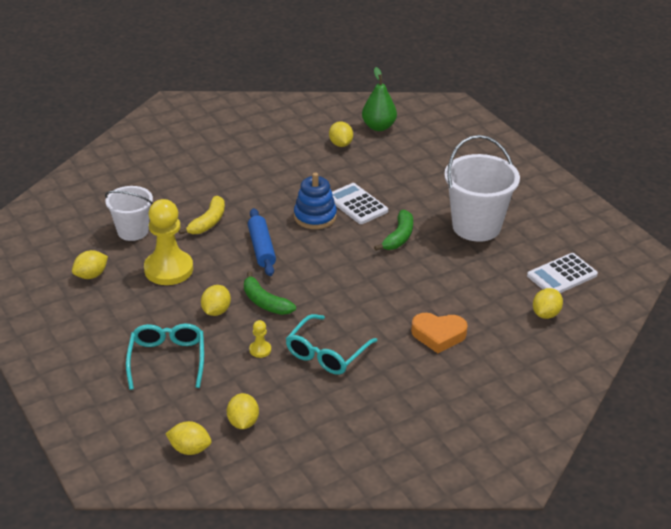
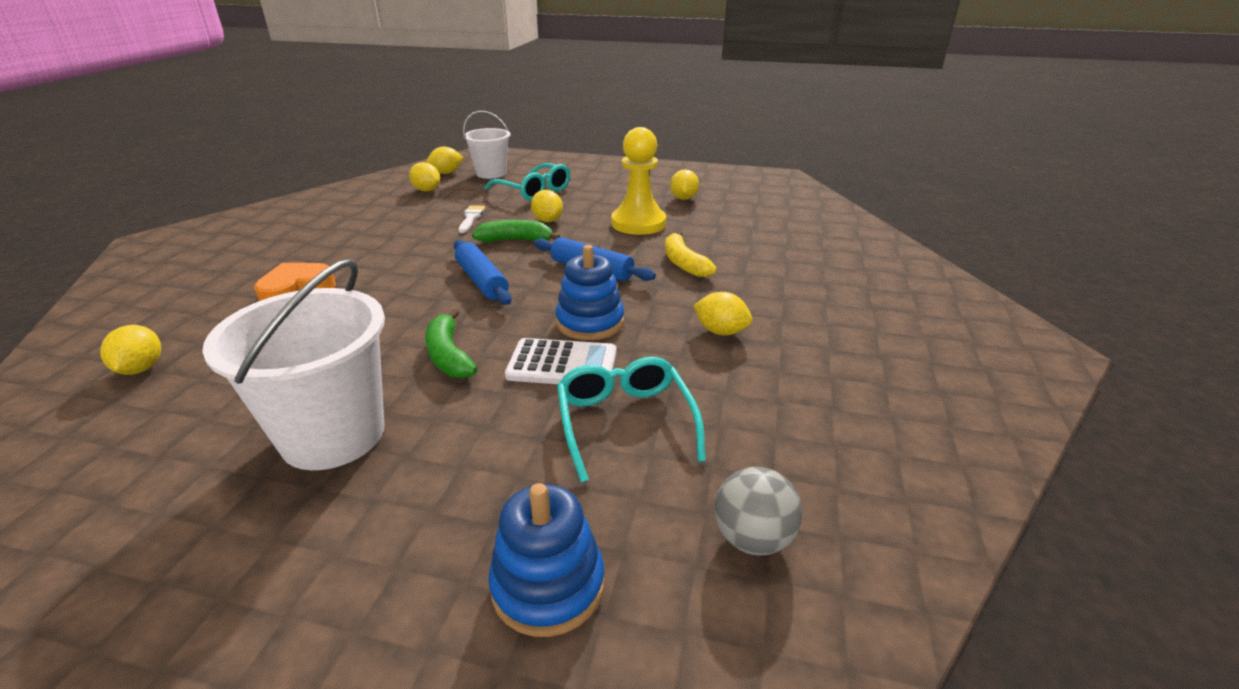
camera: 135 degrees right, 5 degrees down
white bucket [105,186,153,241] -> white bucket moved to [463,111,511,179]
yellow pawn [249,320,271,358] -> white brush [459,205,485,233]
turquoise glasses [286,314,378,375] -> turquoise glasses moved to [557,357,706,483]
yellow lemon [329,121,353,147] -> yellow lemon moved to [693,292,752,335]
green pear [362,67,397,131] -> grey ball [715,467,802,556]
white calculator [527,253,598,293] -> none
none -> blue rolling pin [454,240,512,305]
none -> blue stacking toy [488,483,605,637]

